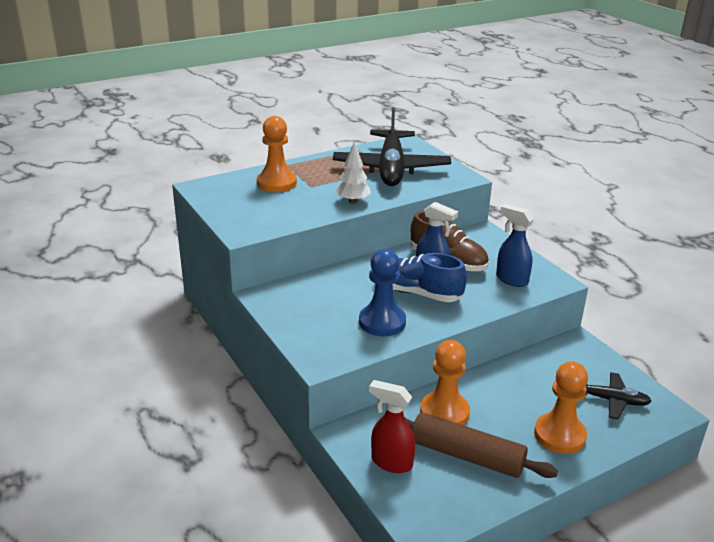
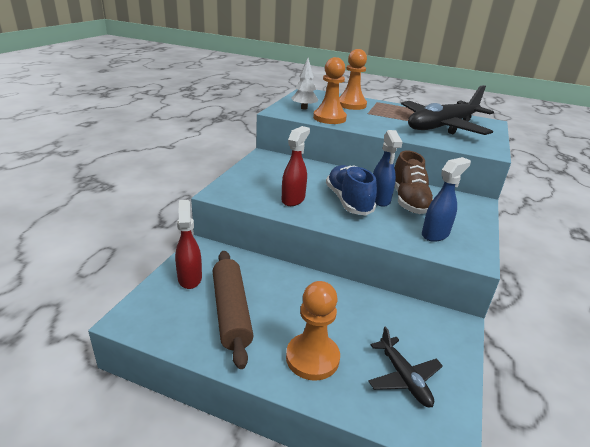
camera: 50 degrees right, 0 degrees up
white tree [335,142,371,204] -> white tree moved to [291,58,318,110]
blue pawn [359,249,406,336] -> red spray bottle [282,126,310,206]
orange pawn [420,340,470,425] -> orange pawn moved to [313,57,347,124]
blue spray bottle [496,204,534,287] -> blue spray bottle turned 45 degrees clockwise [422,157,471,242]

